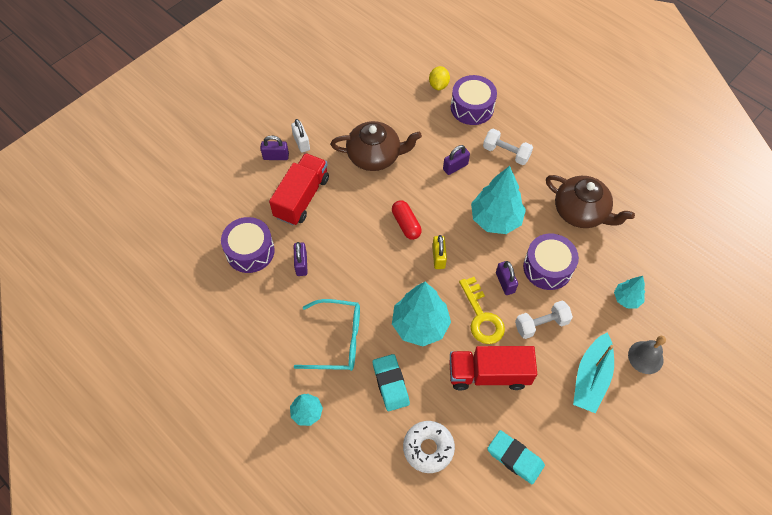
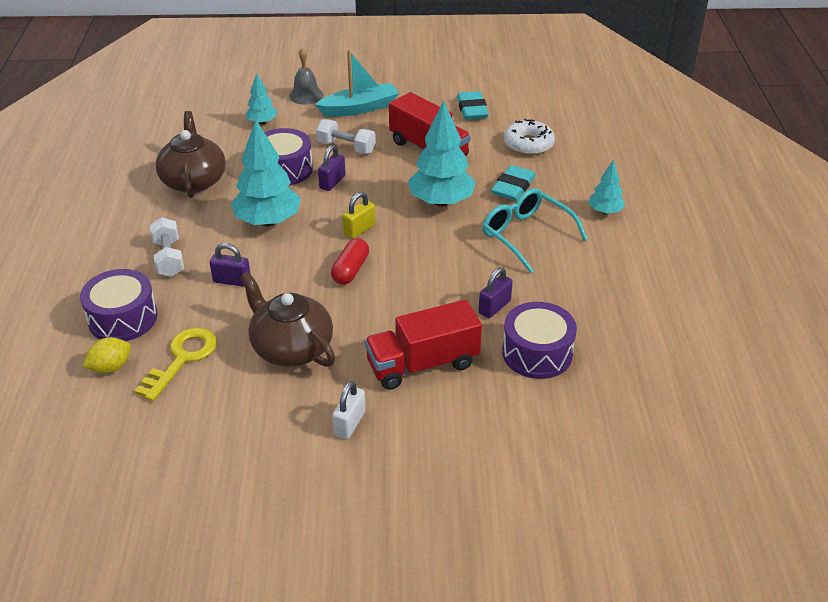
camera: 135 degrees left, 20 degrees down
purple padlock [260,135,289,160] -> none
yellow key [459,277,505,344] -> yellow key moved to [135,328,217,402]

